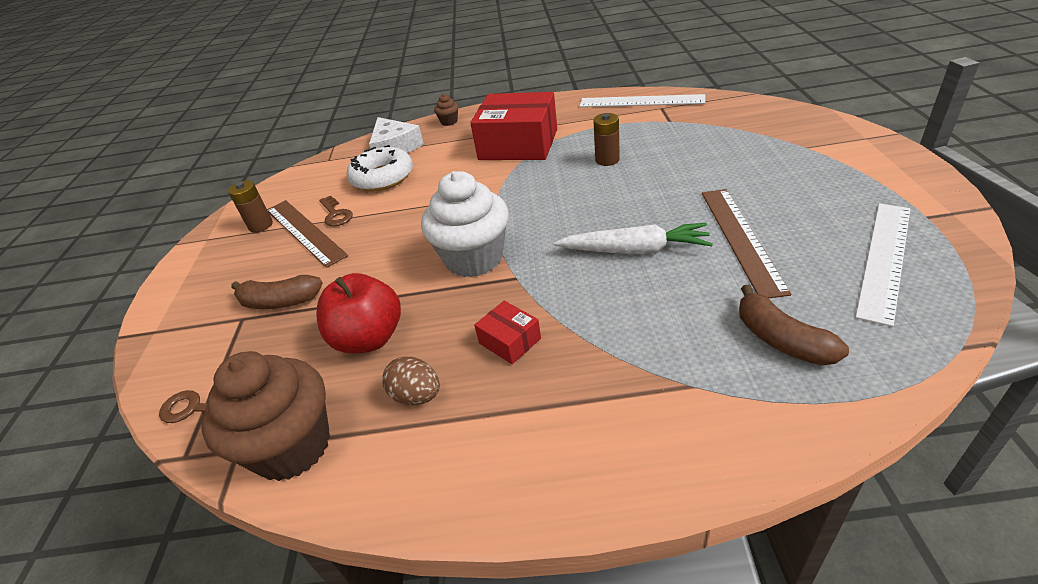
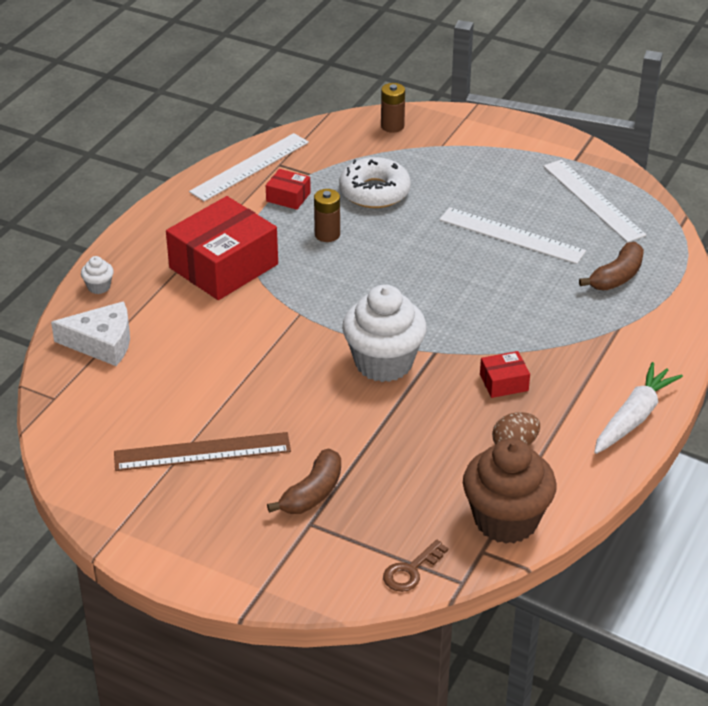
camera: 65 degrees left, 0 degrees up
brown battery [228,180,273,233] -> brown battery moved to [381,83,405,133]
red apple [316,273,401,354] -> none
brown key [319,196,353,226] -> none
white donut [347,145,413,191] -> white donut moved to [339,157,411,208]
brown cupcake [434,94,459,126] -> white cupcake [81,256,114,294]
white carrot [554,223,713,254] -> white carrot moved to [594,362,683,454]
brown ruler [702,189,791,298] -> white ruler [439,207,586,264]
brown banana [739,285,849,366] -> brown banana turned 45 degrees counterclockwise [579,242,644,290]
none -> red box [266,169,311,210]

